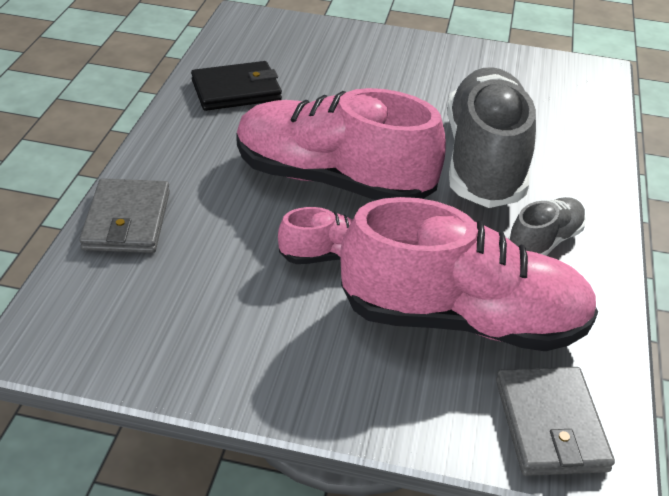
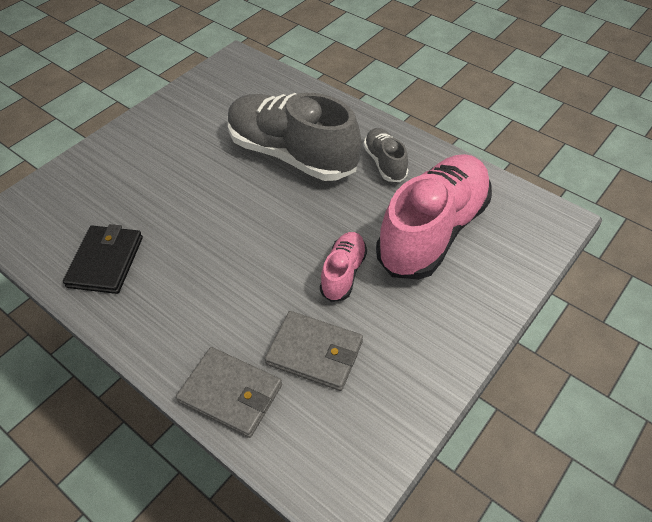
camera: 60 degrees left, 10 degrees up
pink shoe [236,88,446,200] -> none
grey wallet [496,367,615,476] -> grey wallet moved to [265,311,363,391]

